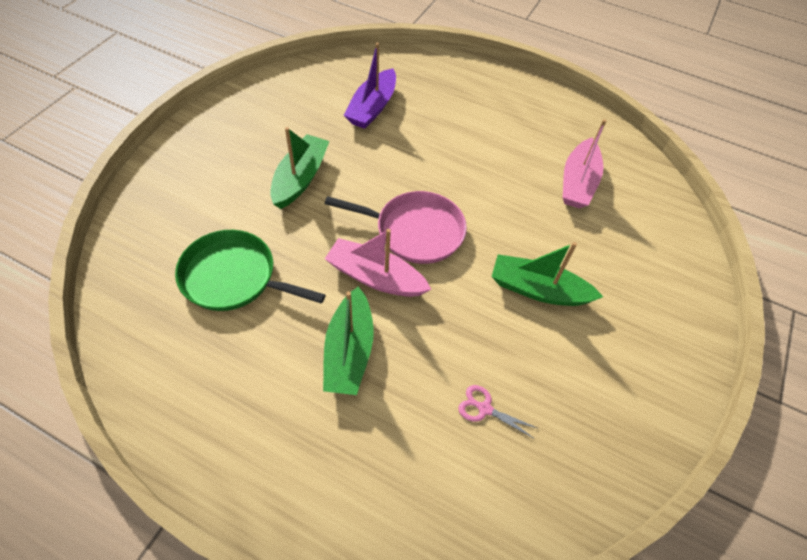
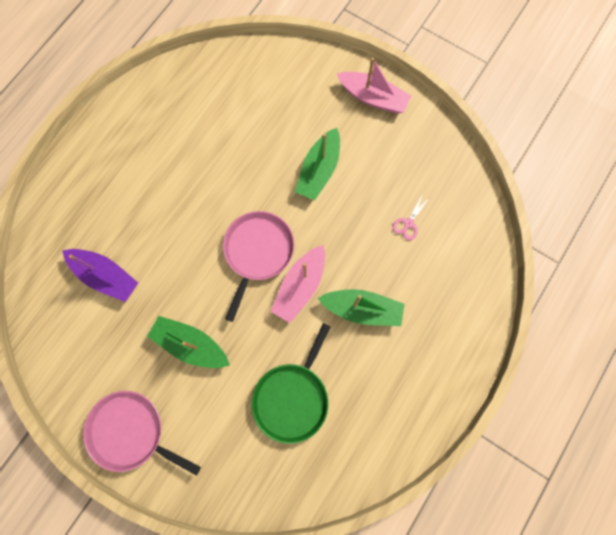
camera: 80 degrees left, 20 degrees up
pink boat [563,119,606,209] -> pink boat moved to [337,57,412,114]
none -> pink pan [83,391,201,476]

